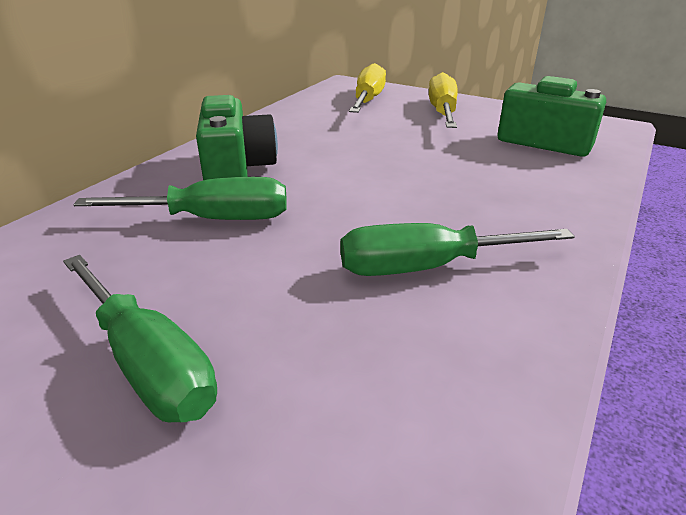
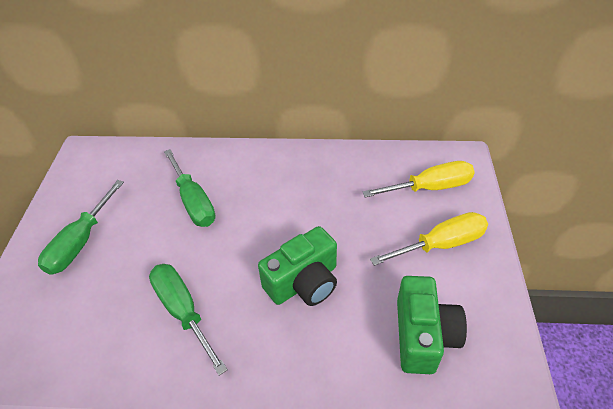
camera: 65 degrees right, 15 degrees up
green camera [196,95,278,180] -> green camera moved to [258,226,337,306]

